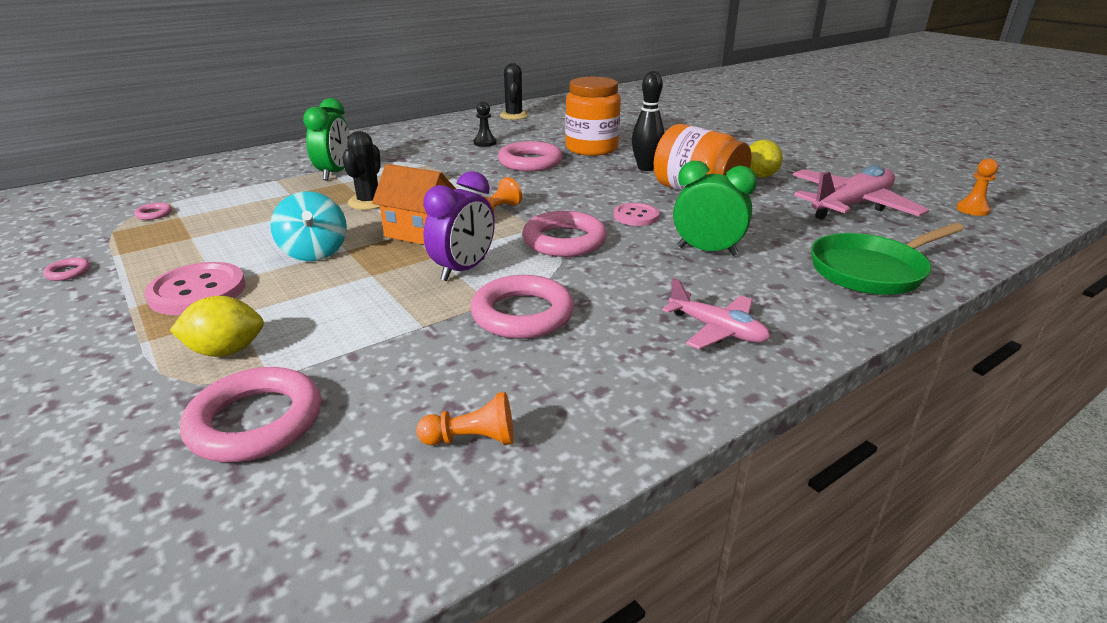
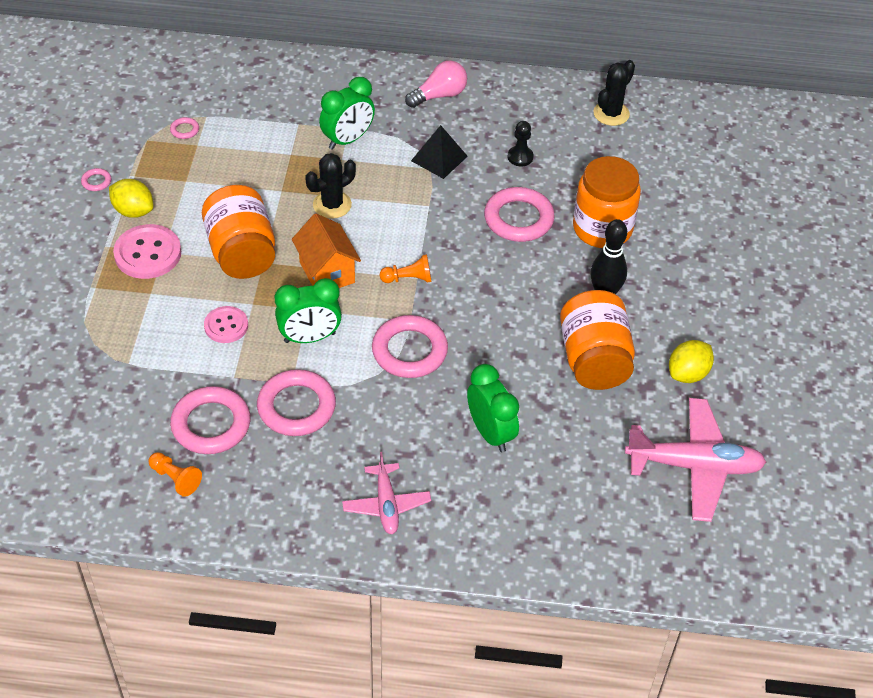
camera: 40 degrees right, 20 degrees up
yellow lemon [170,296,264,357] -> yellow lemon moved to [109,179,153,218]
pink ring [180,367,321,462] -> pink ring moved to [170,386,250,454]
turquoise spinning top [270,191,347,261] -> orange jar [202,185,275,279]
purple clock [423,171,495,281] -> green clock [275,278,342,343]
pink button [614,203,659,226] -> pink button moved to [204,306,248,343]
green pan [811,223,964,295] -> none
orange pawn [956,159,998,216] -> none
none -> pink light bulb [405,60,467,108]
none -> black pyramid [411,125,468,179]

